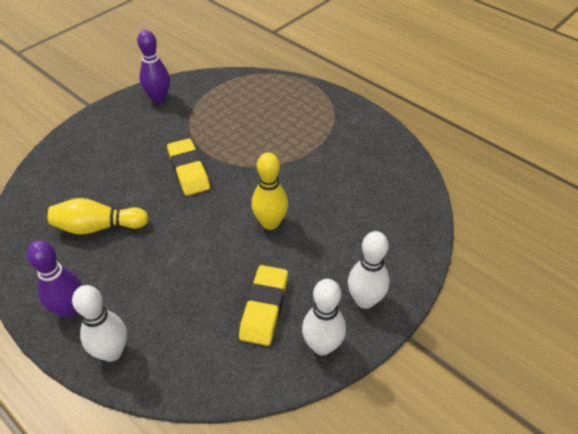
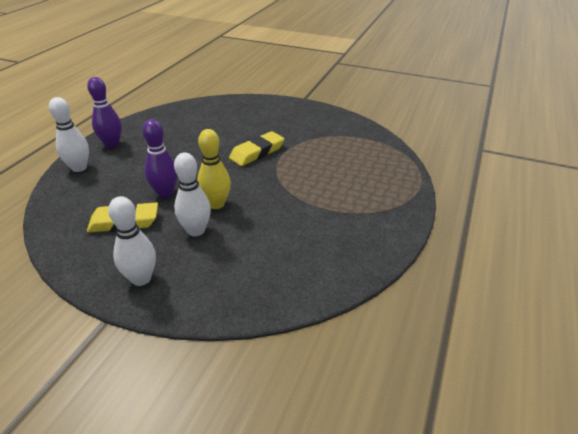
camera: 70 degrees right, 10 degrees down
yellow bowling pin [48,198,149,235] -> none
purple bowling pin [137,30,170,103] -> purple bowling pin moved to [142,119,178,198]
white bowling pin [302,279,346,355] -> white bowling pin moved to [174,152,211,236]

